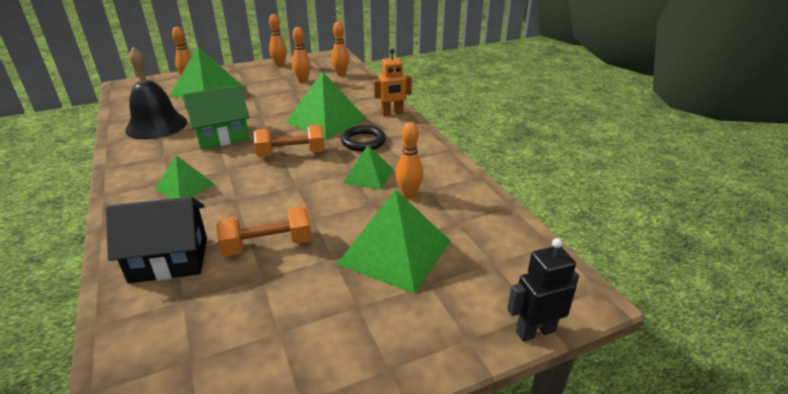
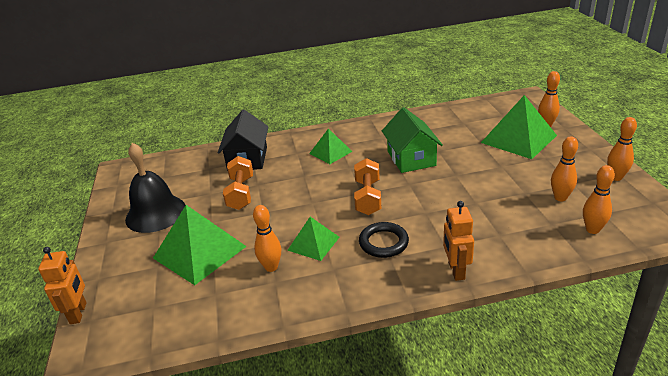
camera: 105 degrees right, 0 degrees up
black bell [125,47,187,140] -> black bell moved to [125,143,185,233]
green pyramid [286,71,367,139] -> none
black robot [507,238,579,342] -> orange robot [38,247,86,324]

